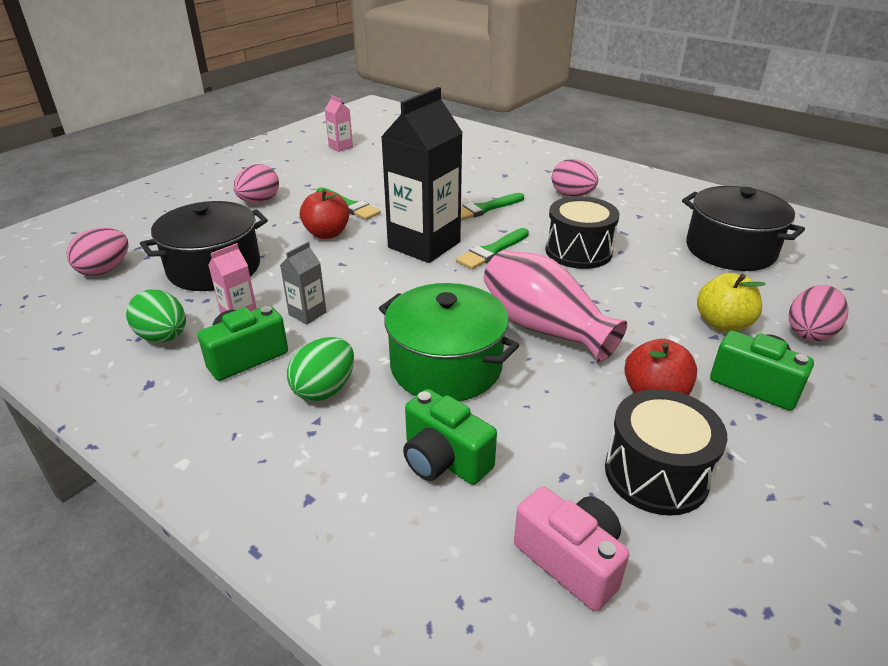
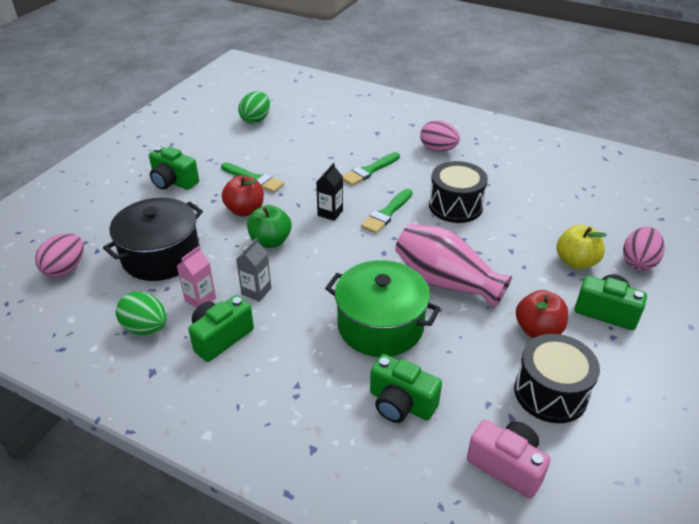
camera: 10 degrees left, 5 degrees up
pink egg [233,164,279,203] -> green camera [149,146,199,190]
green egg [287,337,354,402] -> green egg moved to [238,91,270,124]
pink carton [325,95,353,152] -> none
black carton [381,87,463,263] -> black carton [316,163,343,221], size x0.44
black pot [682,186,805,271] -> none
none -> green apple [247,205,291,248]

